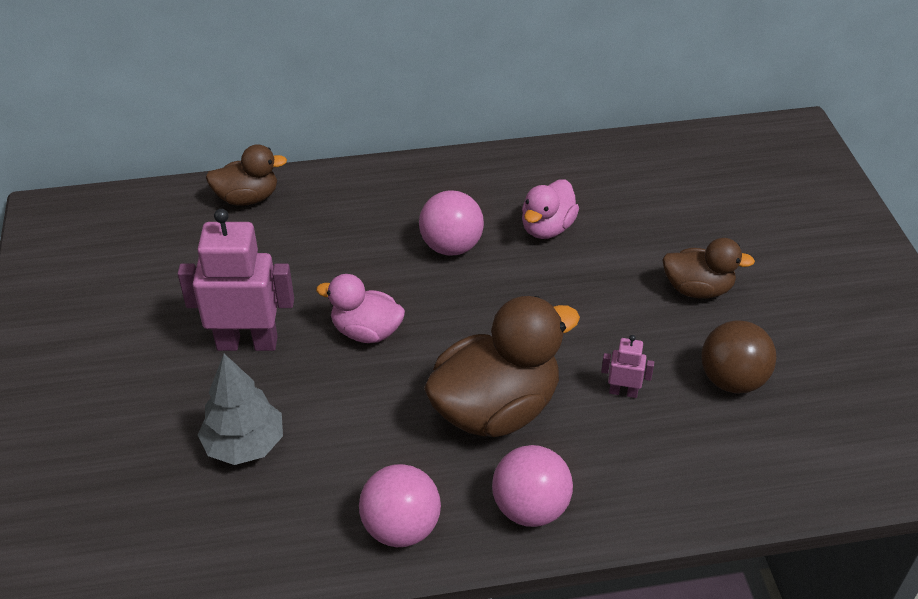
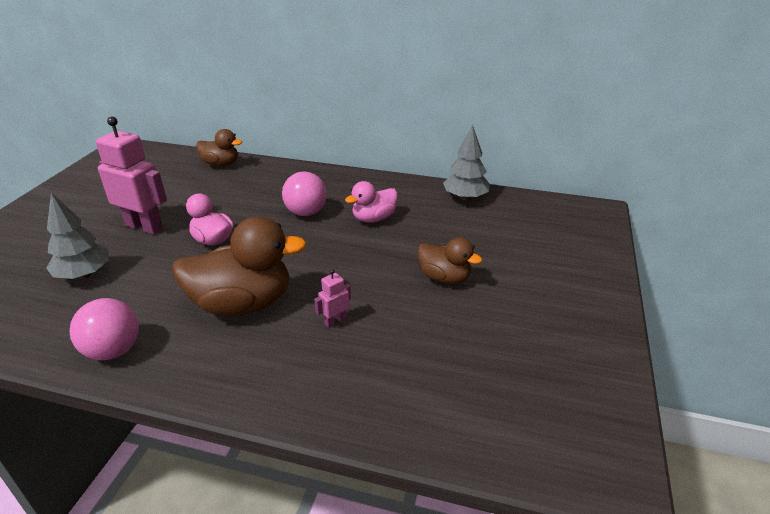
camera: 25 degrees right, 10 degrees down
pink ball [492,445,573,527] -> none
pink robot [601,335,654,398] -> pink robot turned 75 degrees counterclockwise [314,269,351,328]
brown ball [701,320,777,394] -> none
none -> grey tree [443,125,490,201]

